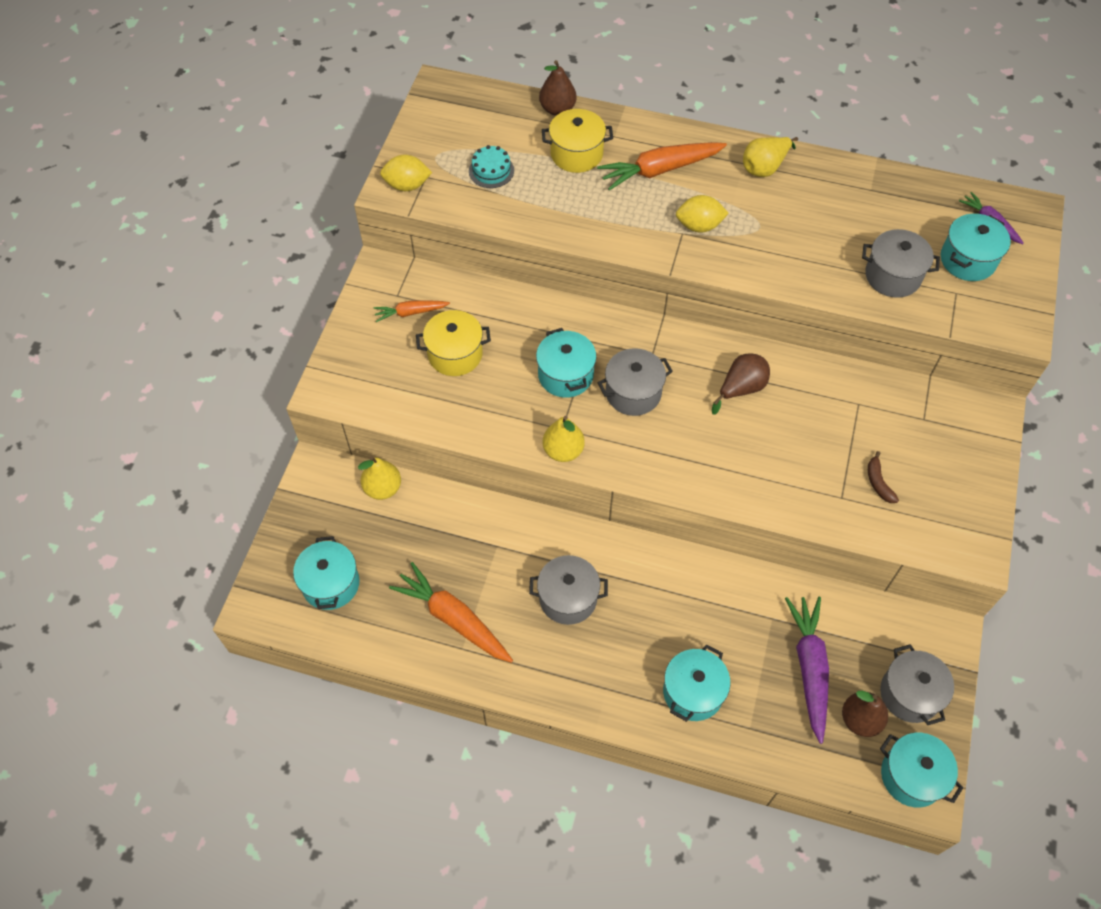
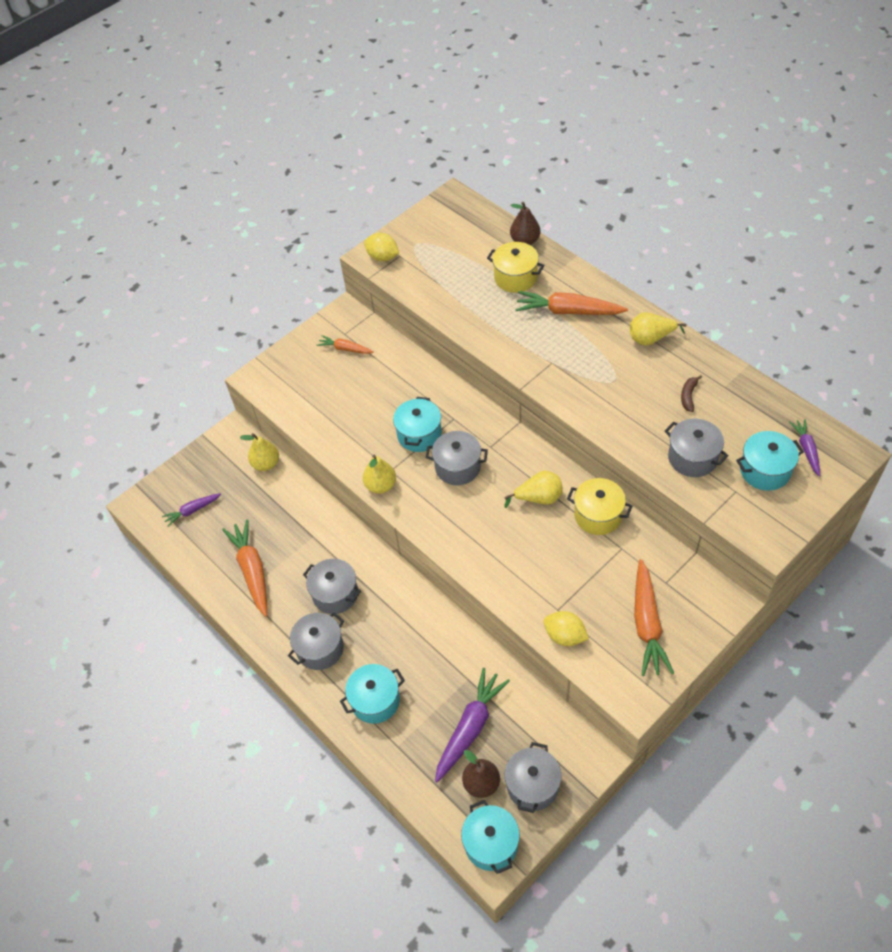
camera: 35 degrees right, 5 degrees down
turquoise pot [293,536,360,610] -> purple carrot [162,493,221,527]
yellow pot [416,310,491,376] -> yellow pot moved to [567,478,632,535]
turquoise cake [469,145,514,188] -> none
yellow lemon [676,195,729,233] -> yellow lemon moved to [543,611,589,646]
brown pear [712,354,770,415] -> yellow pear [504,471,563,508]
brown banana [868,451,899,503] -> brown banana moved to [681,375,702,412]
none -> grey pot [288,612,344,670]
none -> orange carrot [634,559,674,676]

